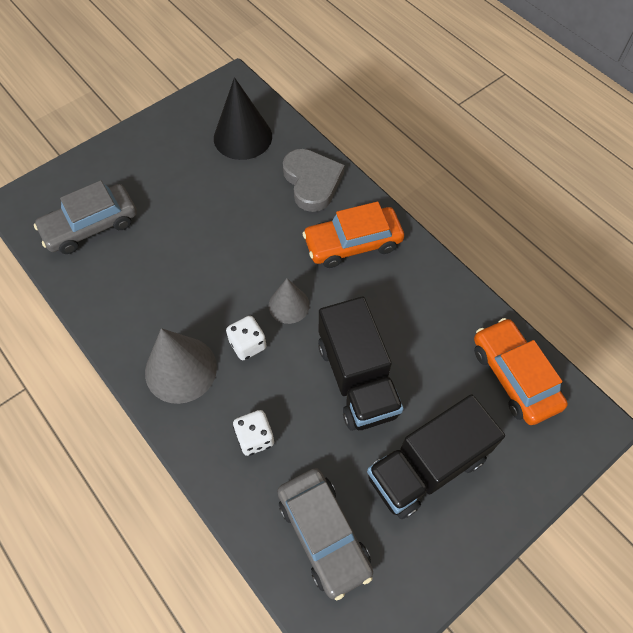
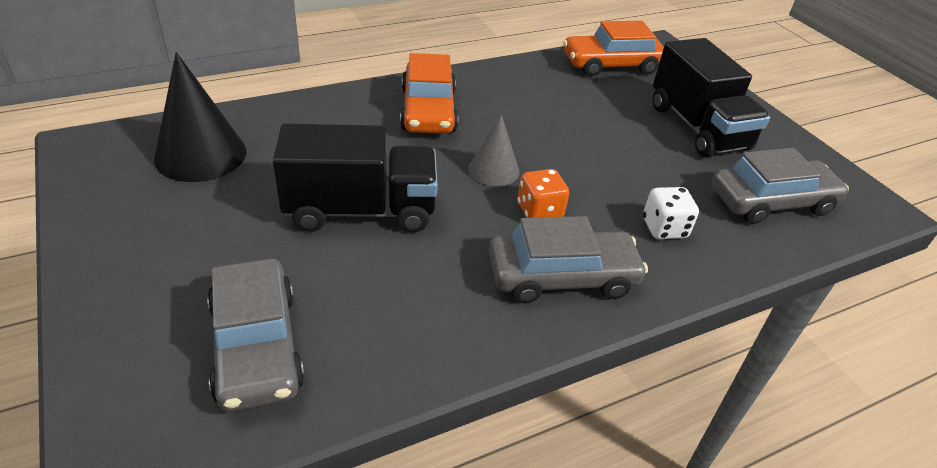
camera: 80 degrees left, 20 degrees down
grey cone [145,328,217,404] -> grey car [489,216,648,303]
white dice [226,316,266,360] -> orange dice [518,169,569,218]
grey heart [283,149,345,212] -> none
black truck [318,297,404,431] -> black truck moved to [273,123,438,232]

